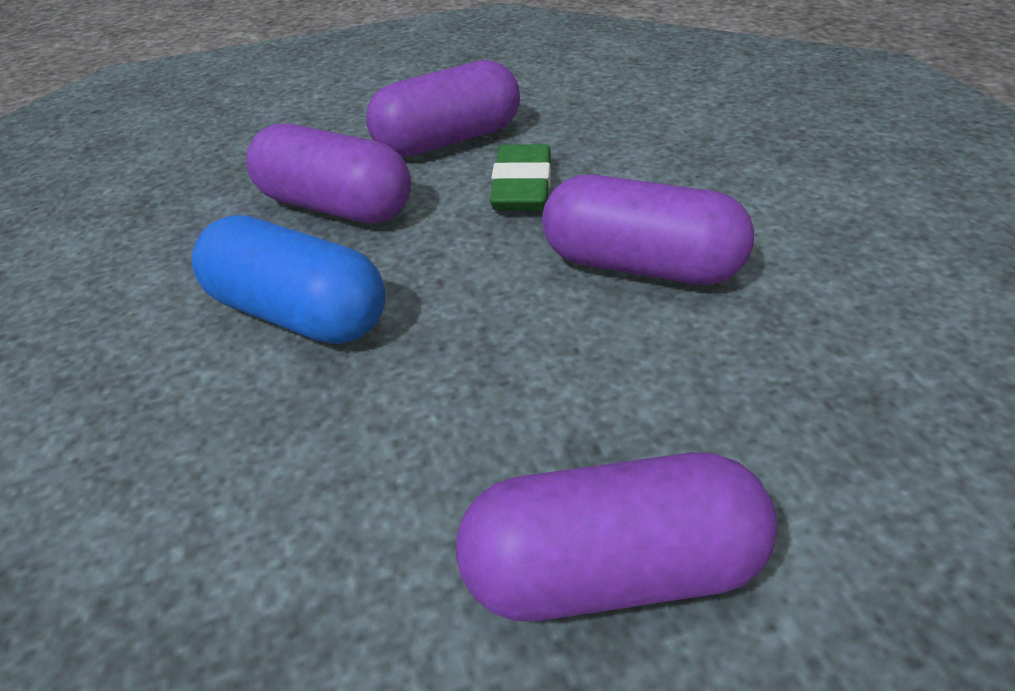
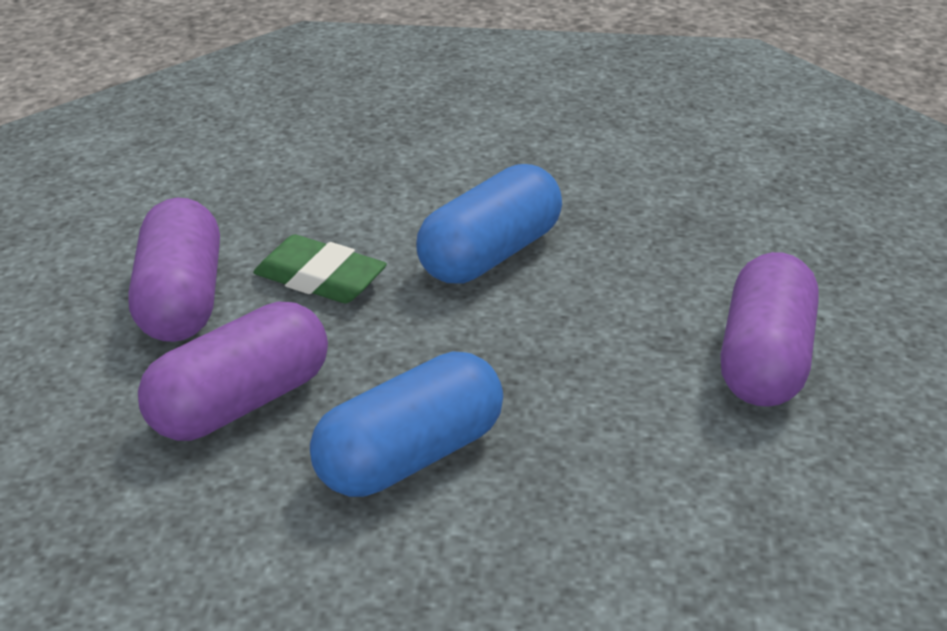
camera: 70 degrees left, 5 degrees down
purple capsule [542,175,754,285] -> blue capsule [417,164,562,283]

